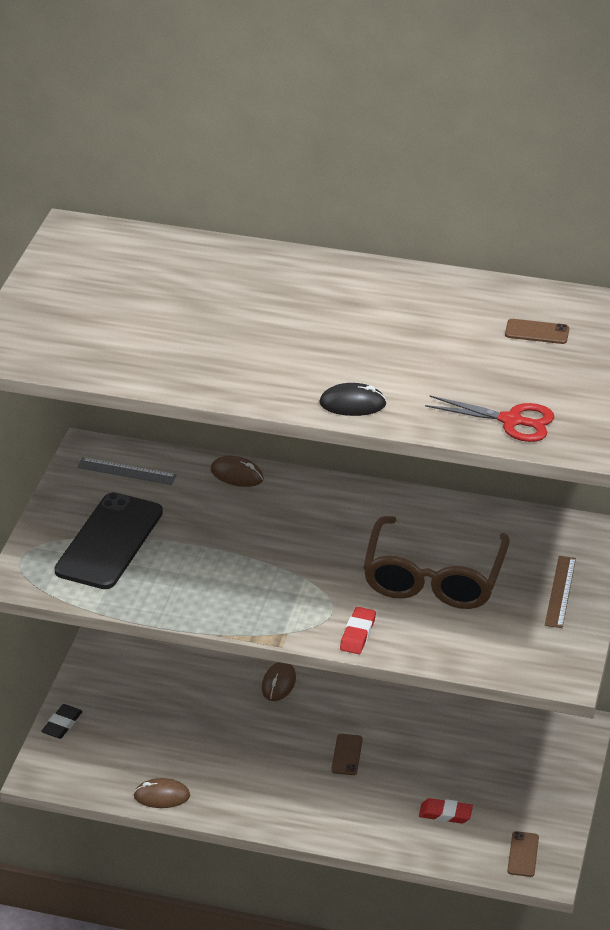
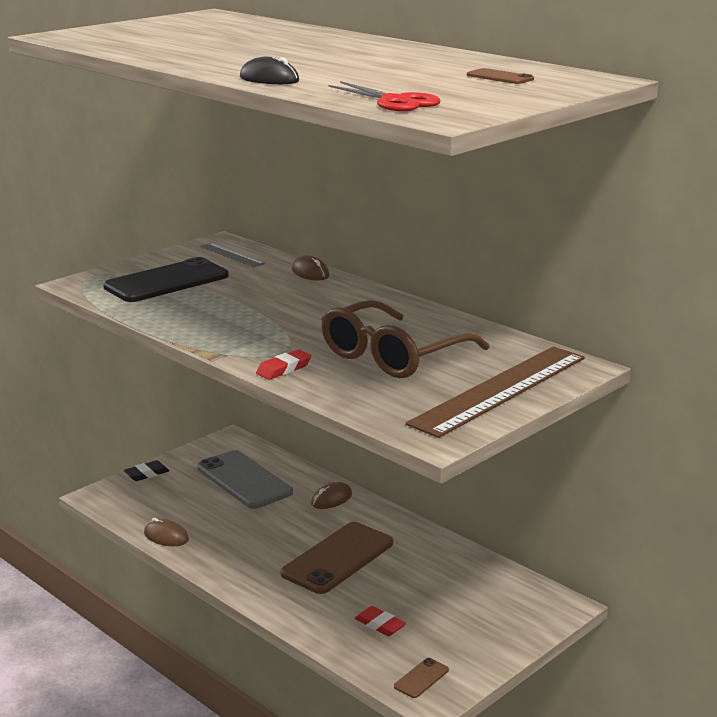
camera: 30 degrees right, 15 degrees down
brown phone [331,734,363,775] -> brown phone [281,522,393,594], size x2.34
brown ruler [545,556,576,628] -> brown ruler [406,346,585,438], size x2.19
none -> grey phone [197,450,293,509]

